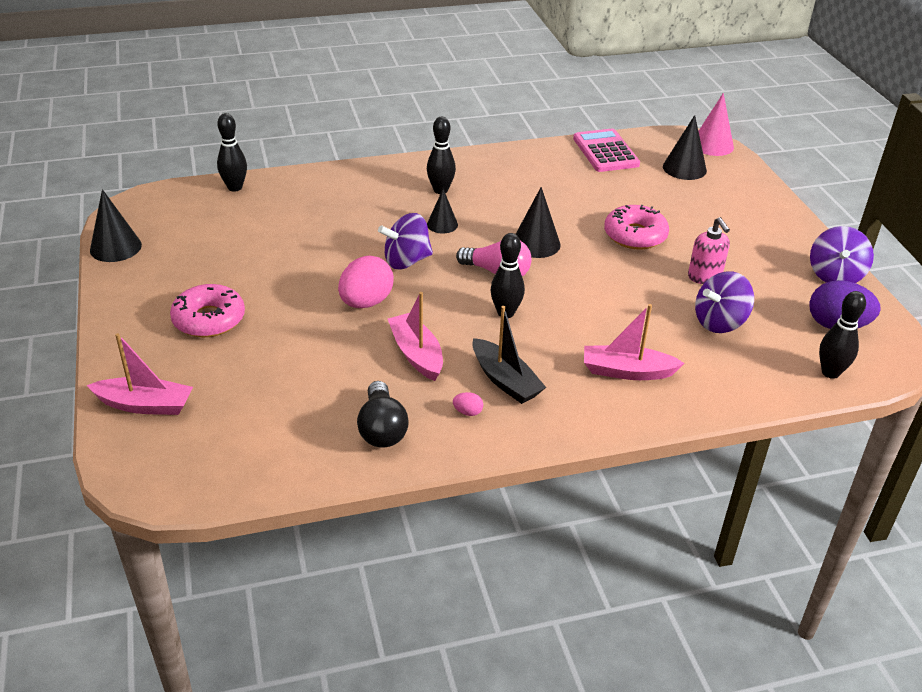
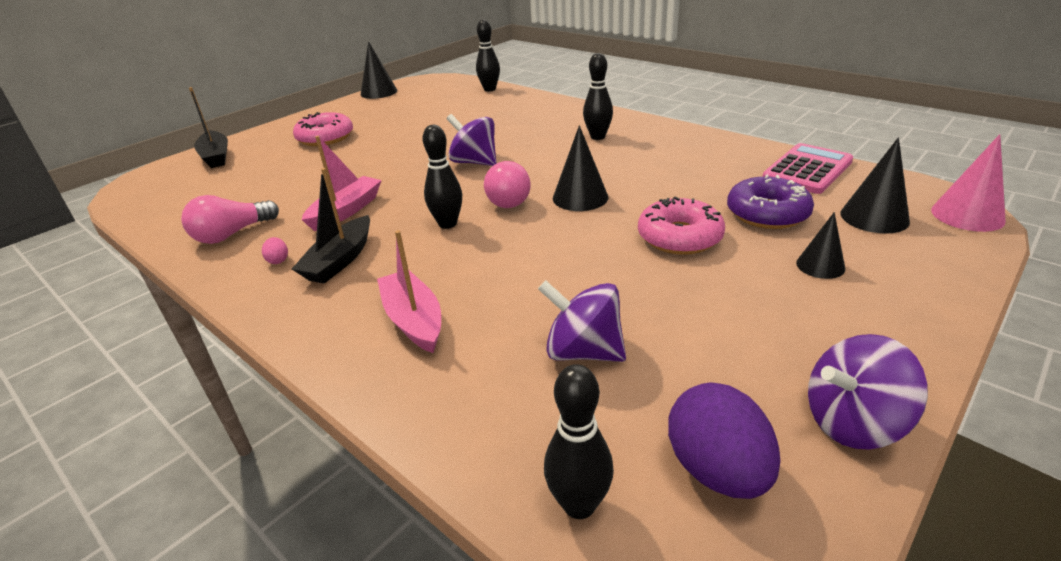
camera: 60 degrees right, 5 degrees down
pink boat [87,333,193,415] -> black boat [189,87,228,168]
pink egg [338,256,394,308] -> none
black light bulb [357,381,409,448] -> pink light bulb [181,195,279,244]
black cone [427,189,458,233] -> black cone moved to [796,212,845,279]
pink soap dispenser [688,217,730,284] -> none
none -> purple donut [727,175,814,229]

